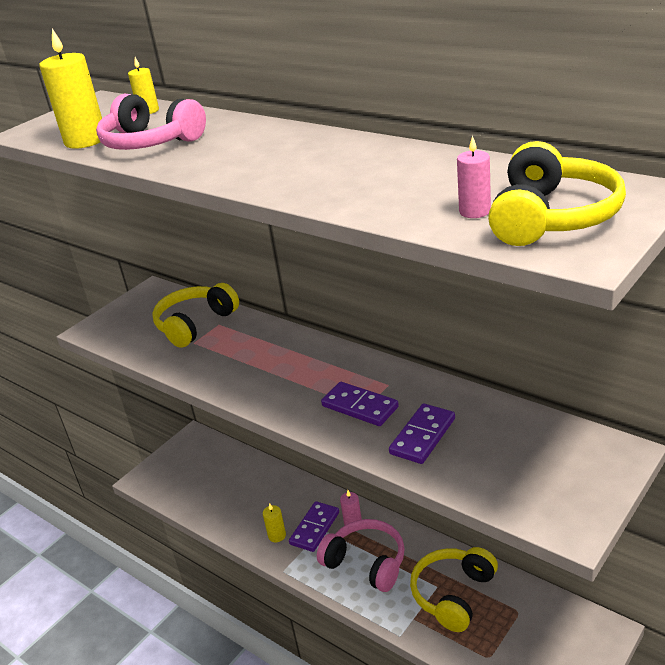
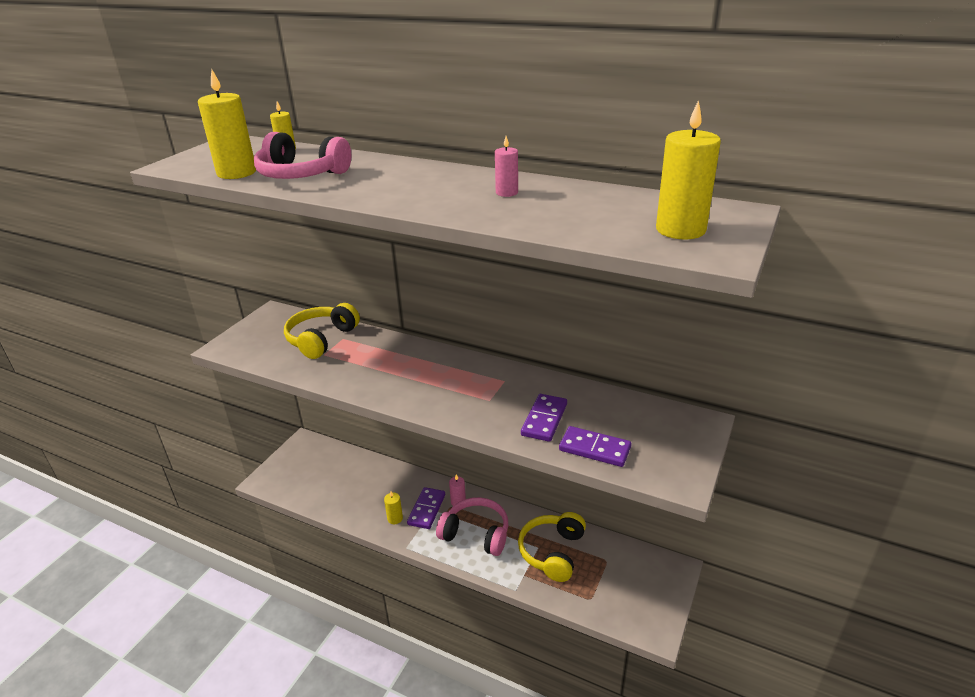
camera: 15 degrees left, 0 degrees up
purple domino [321,382,399,426] -> purple domino moved to [559,426,631,467]
pink candle [457,135,491,218] -> pink candle moved to [495,136,518,197]
yellow headphones [488,141,626,246] -> yellow candle [656,100,721,239]

